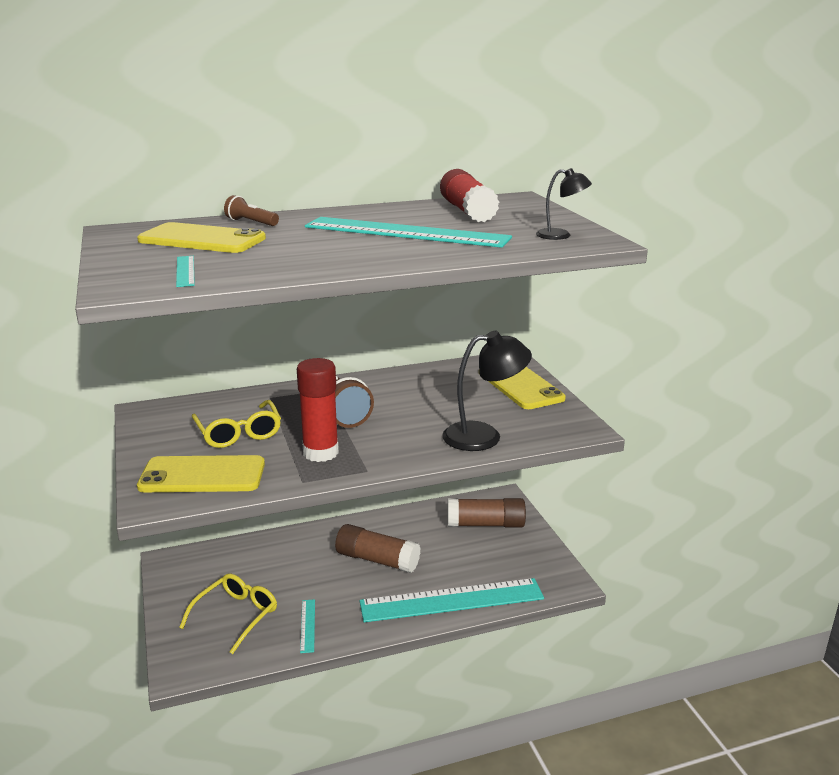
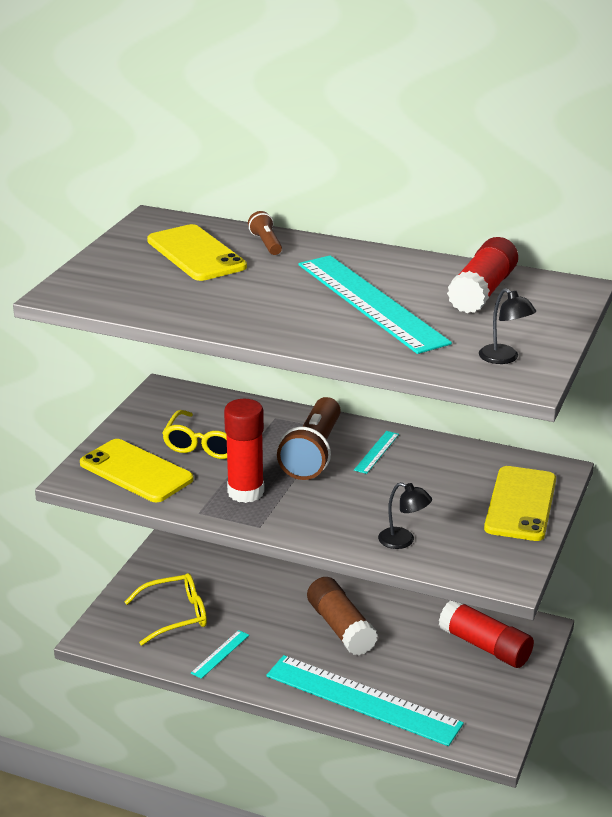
camera: 40 degrees right, 5 degrees up
turquoise ruler [176,256,195,287] -> turquoise ruler moved to [354,431,399,474]
black lamp [442,331,532,451] -> black lamp [378,482,432,549], size x0.56
brown glue stick [448,498,526,528] -> red glue stick [439,601,534,668]

